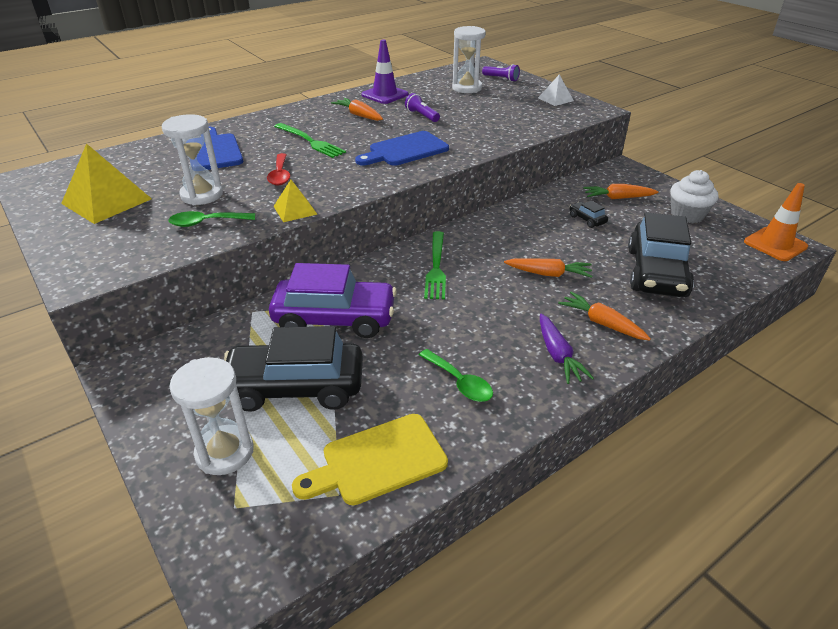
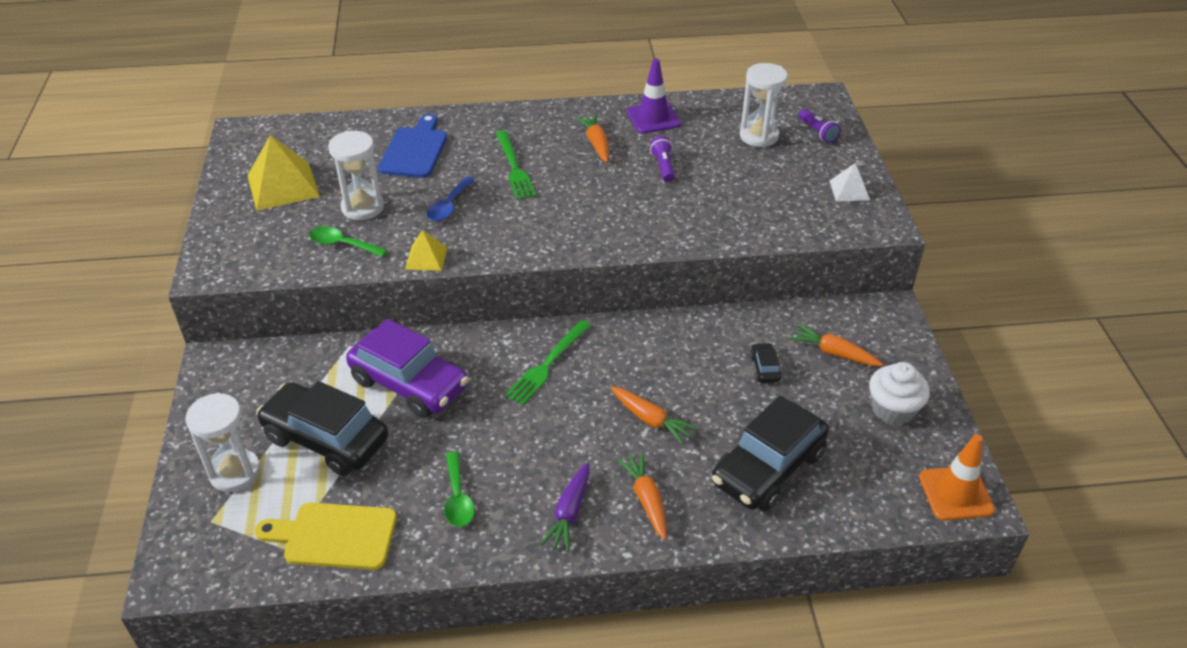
camera: 30 degrees right, 5 degrees up
red spoon [267,153,290,185] -> blue spoon [426,177,475,221]
blue cutting board [355,131,449,166] -> none

